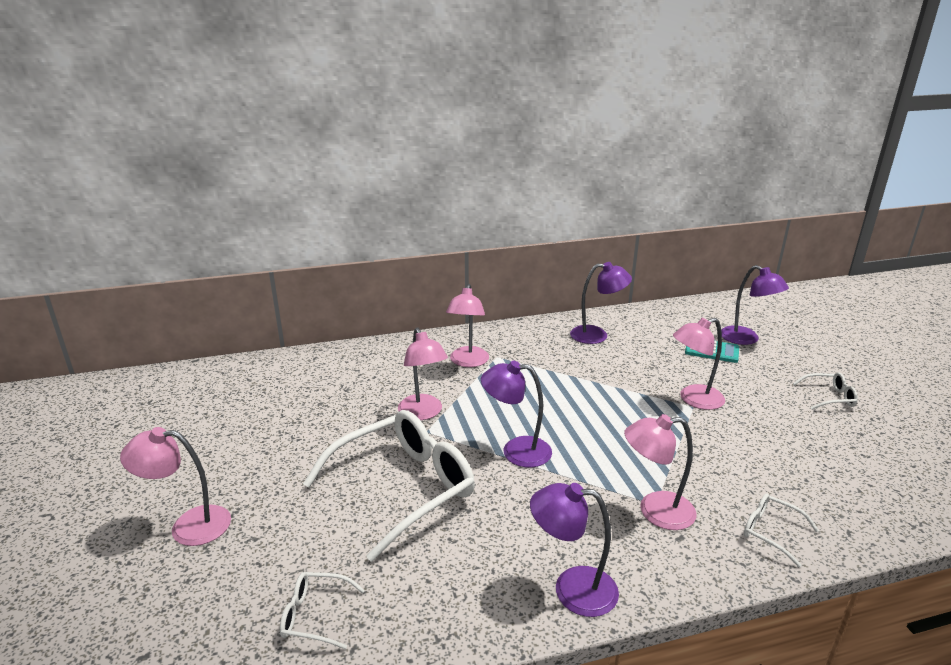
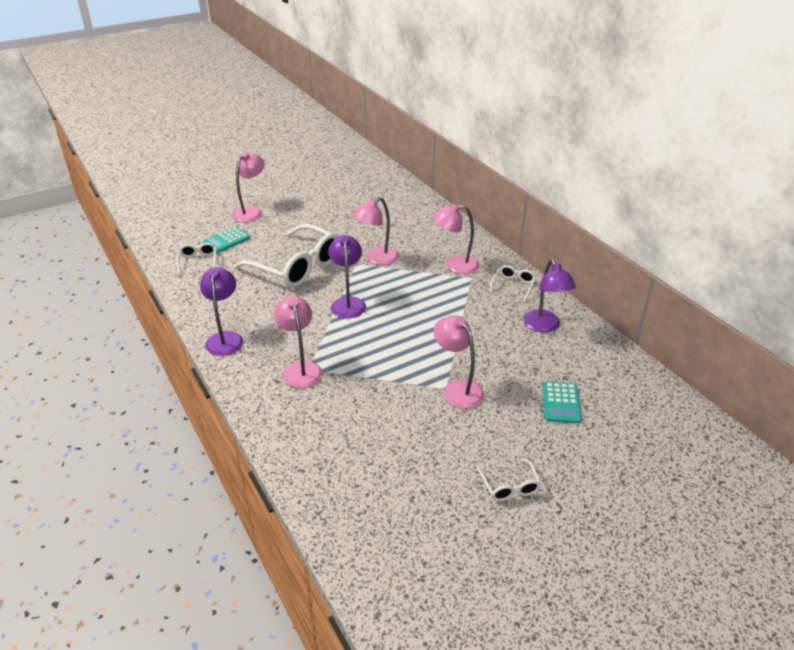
camera: 75 degrees right, 10 degrees up
pink lamp [120,427,231,546] -> pink lamp turned 45 degrees clockwise [232,152,264,222]
purple lamp [721,265,789,345] -> none
white glasses [744,493,819,567] -> white glasses moved to [490,265,536,301]
none -> turquoise calculator [203,227,250,253]

